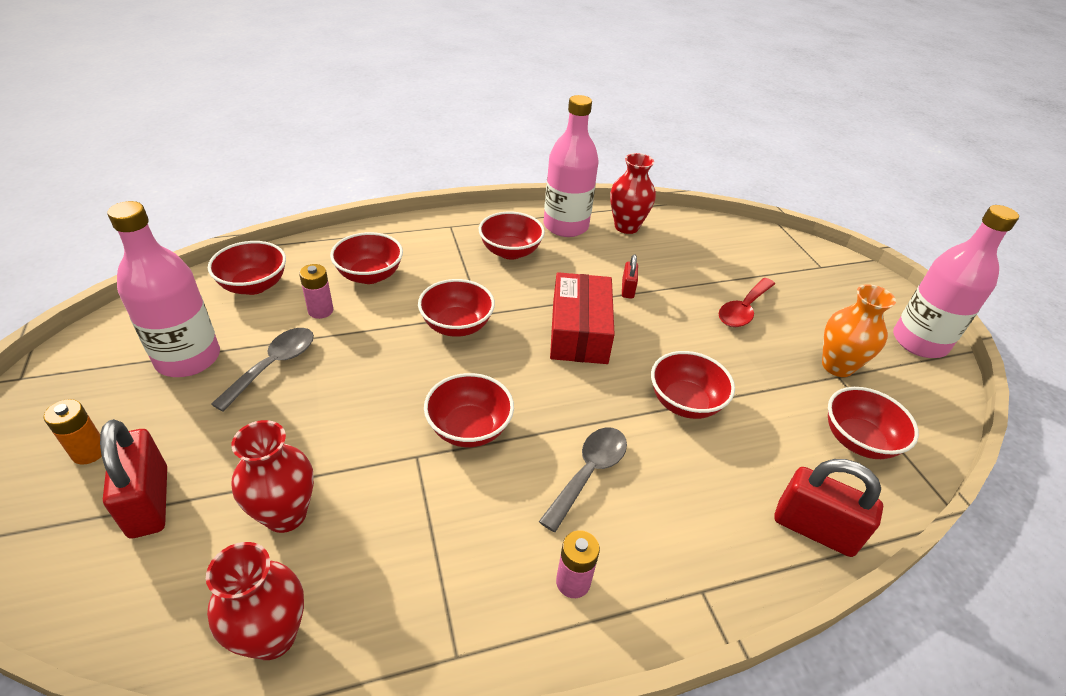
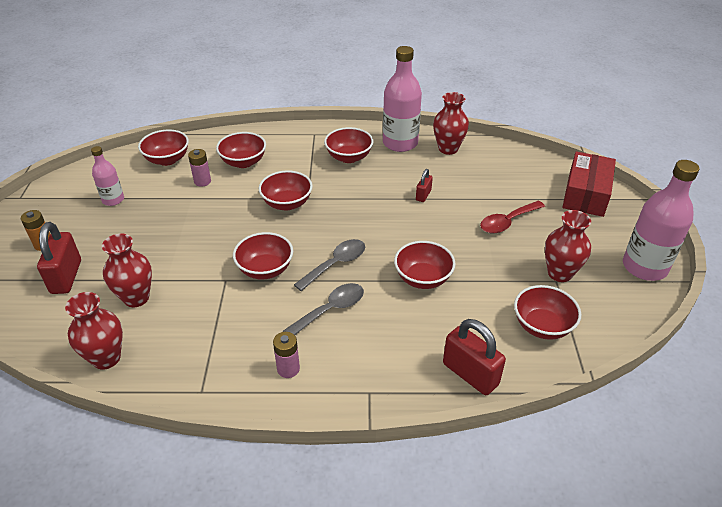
camera: 20 degrees right, 0 degrees up
pink bottle [107,201,220,377] -> pink bottle [91,146,124,206], size x0.55
grey spoon [211,328,314,412] -> grey spoon moved to [294,239,365,291]
red box [550,272,615,364] -> red box moved to [562,152,616,217]
orange vase [822,284,896,377] -> red vase [545,210,591,282]

